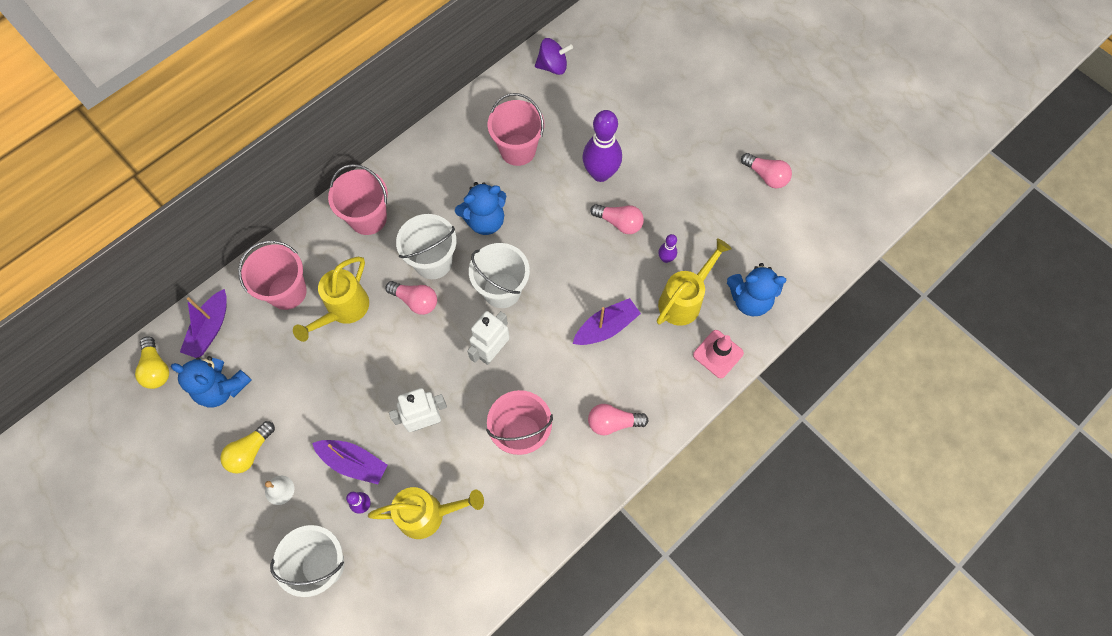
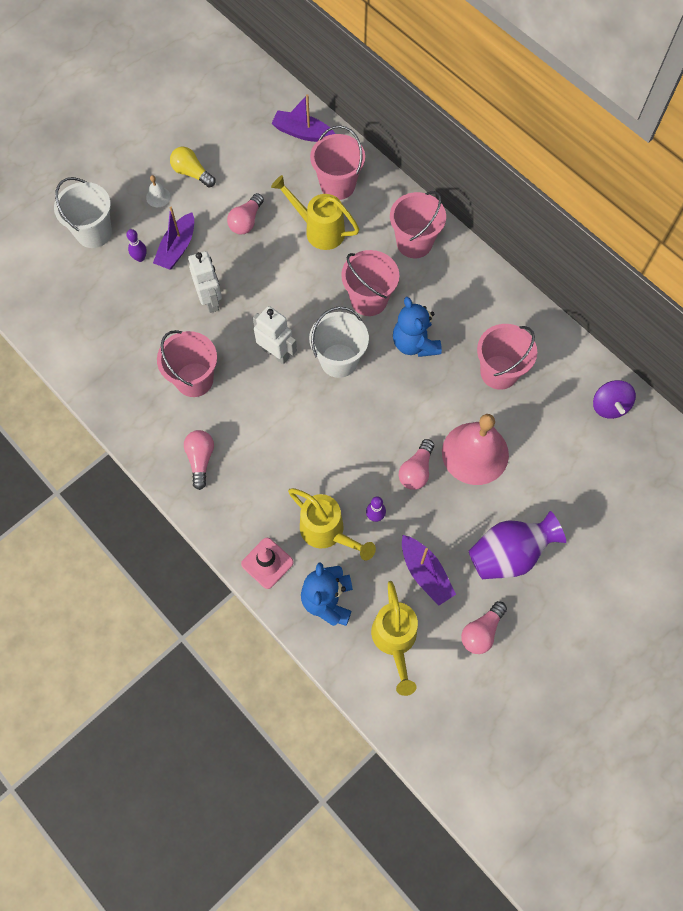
camera: 90 degrees right, 0 degrees up
yellow light bulb [135,336,169,389] -> none
blue teddy bear [171,356,251,407] -> none
yellow watering can [368,487,484,539] -> yellow watering can moved to [371,581,418,696]
pink light bulb [386,281,437,315] -> pink light bulb moved to [227,193,264,235]
white bucket [396,214,457,279] -> pink bucket [341,250,399,316]
purple boat [573,298,641,345] -> purple boat moved to [402,535,456,606]
purple bowling pin [582,110,622,182] -> pink bell [442,414,509,485]
none -> purple vase [469,511,566,579]

